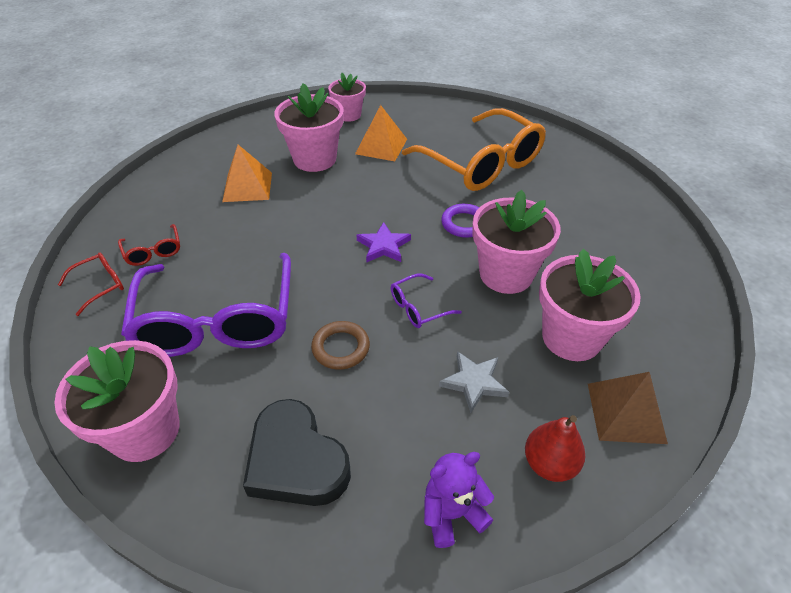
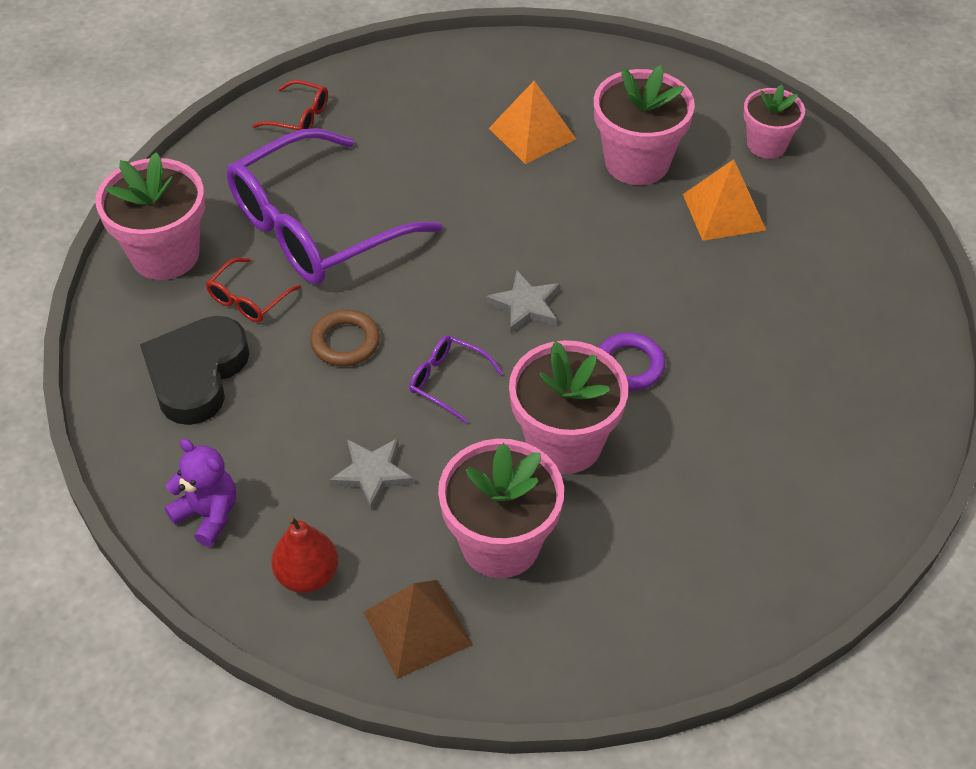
camera: 60 degrees right, 5 degrees up
red glasses [118,224,180,266] -> red glasses moved to [206,258,301,322]
purple star [356,222,411,262] -> grey star [486,271,560,334]
orange glasses [402,108,546,191] -> none

